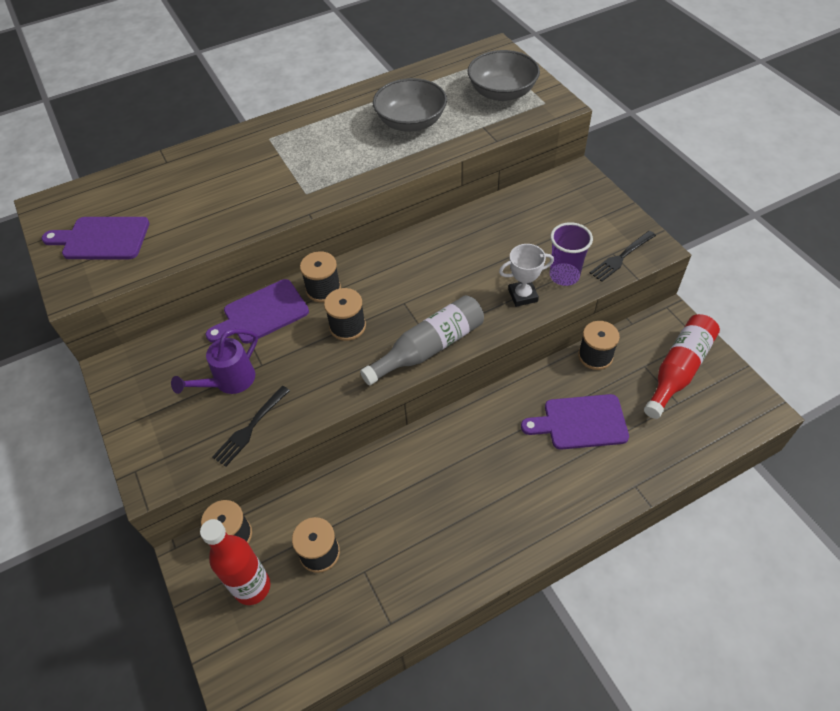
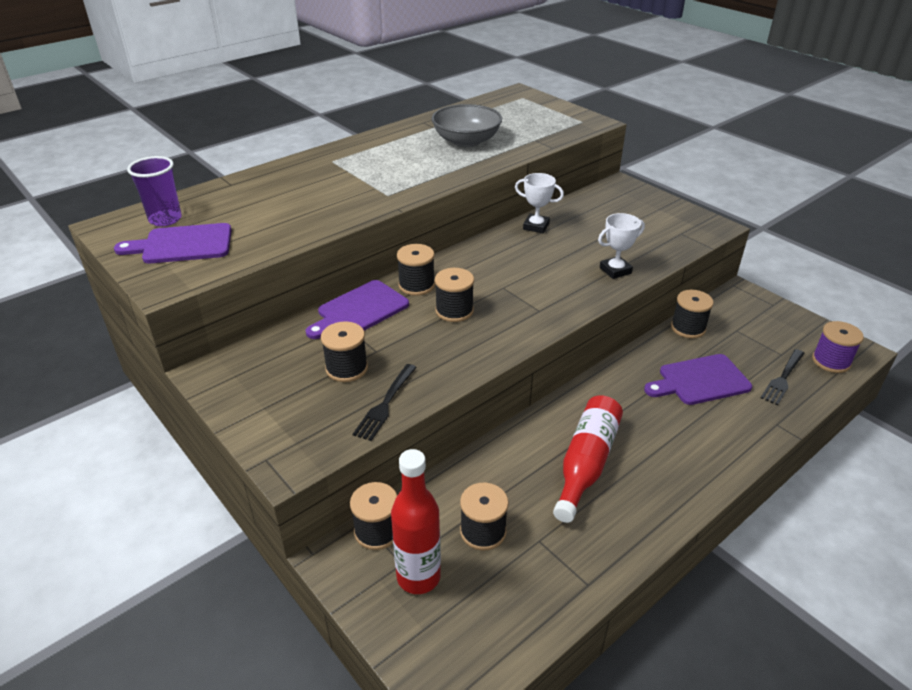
camera: 15 degrees left, 15 degrees down
purple watering can [171,329,258,394] -> black spool [321,321,368,382]
grey bottle [360,295,484,385] -> none
grey bowl [468,50,540,101] -> none
purple cup [550,222,593,286] -> purple cup moved to [127,156,182,227]
black fork [590,231,656,282] -> black fork moved to [761,349,805,405]
red bottle [644,314,720,419] -> red bottle moved to [553,395,623,523]
none -> white trophy [515,173,564,233]
none -> purple spool [812,321,864,373]

